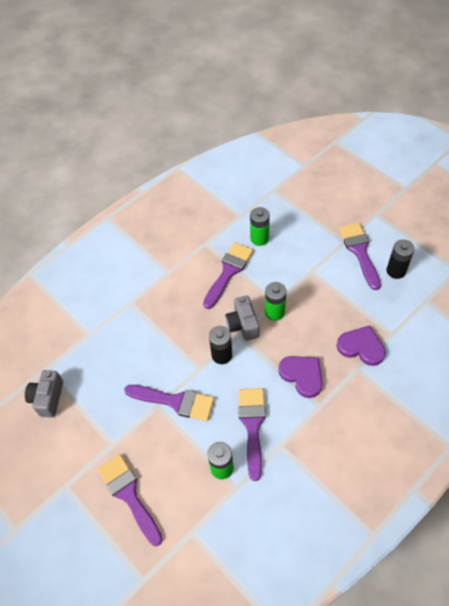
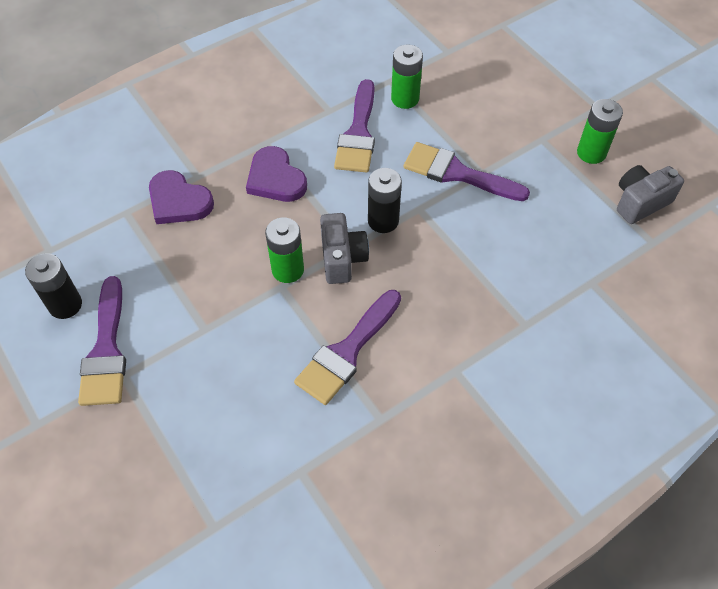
camera: 175 degrees left, 0 degrees up
grey camera [25,370,63,418] -> grey camera turned 135 degrees counterclockwise [617,165,684,224]
purple brush [98,454,163,546] -> none
green battery [250,207,270,246] -> green battery moved to [577,99,623,164]

